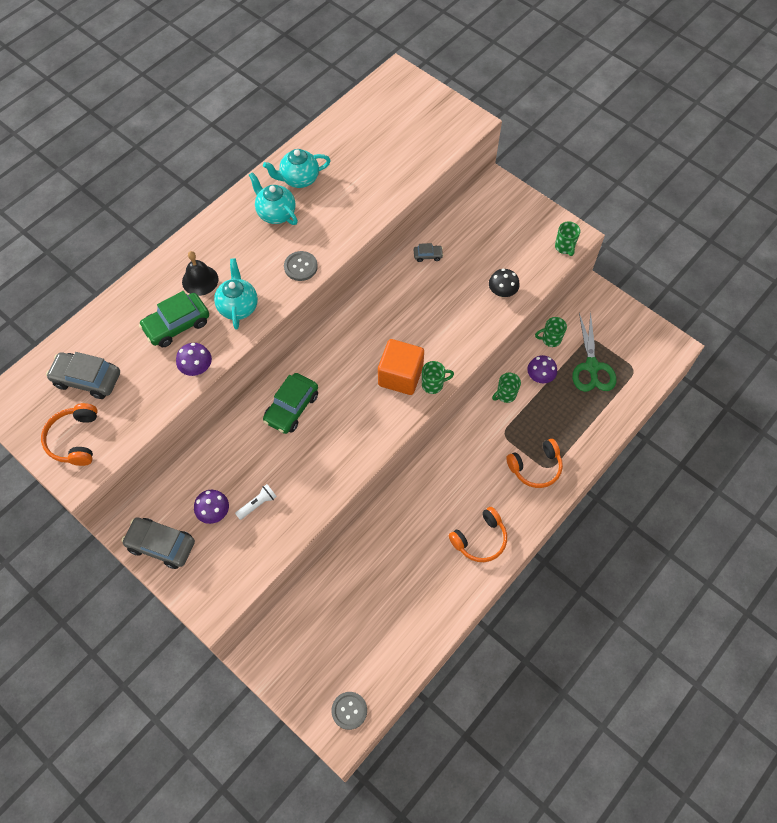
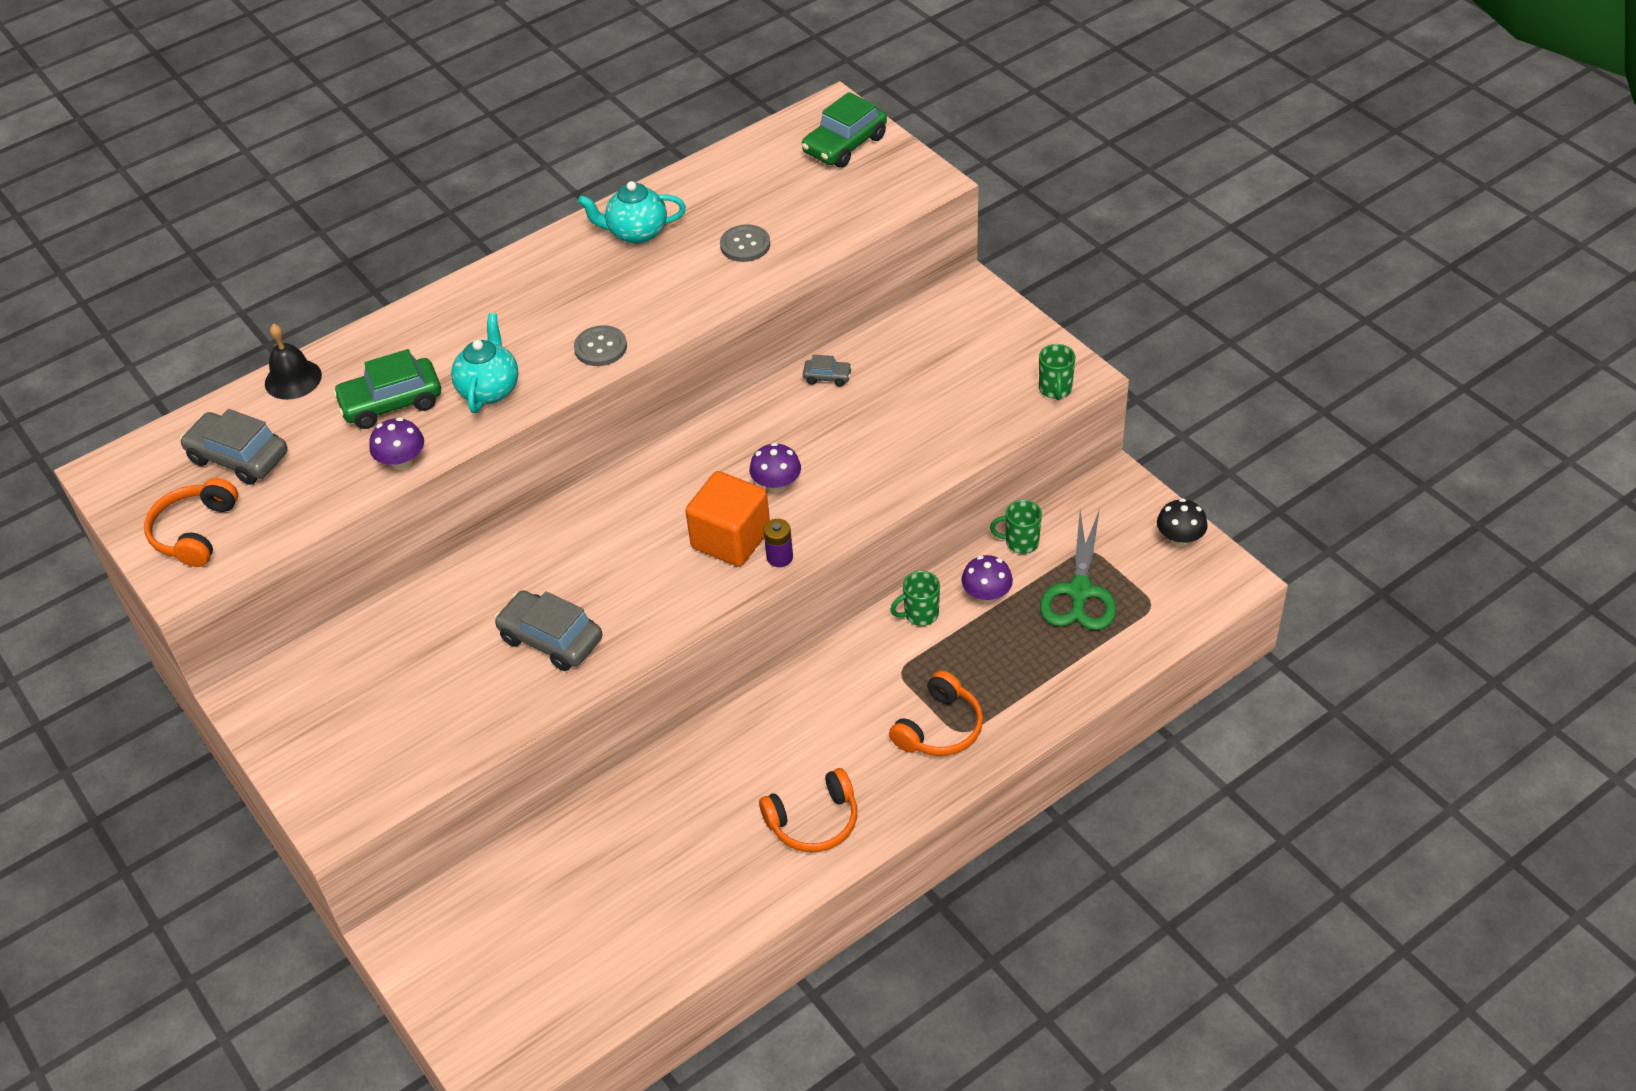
camera: 15 degrees right, 15 degrees down
grey car [122,517,195,569] -> grey car moved to [494,590,602,671]
black bell [182,251,218,296] -> black bell moved to [265,324,322,400]
purple mushroom [194,490,229,524] -> purple mushroom moved to [749,443,801,493]
white flashlight [235,484,277,520] -> none
turquoise teapot [249,172,298,225] -> none
green car [263,373,318,434] -> green car moved to [802,92,887,168]
grey button [331,692,367,730] -> grey button moved to [720,224,770,262]
green mug [422,361,454,394] -> purple battery [763,519,793,567]
black mushroom [489,269,520,297] -> black mushroom moved to [1157,498,1208,547]
orange headphones [506,439,563,488] -> orange headphones turned 45 degrees counterclockwise [889,671,983,756]

